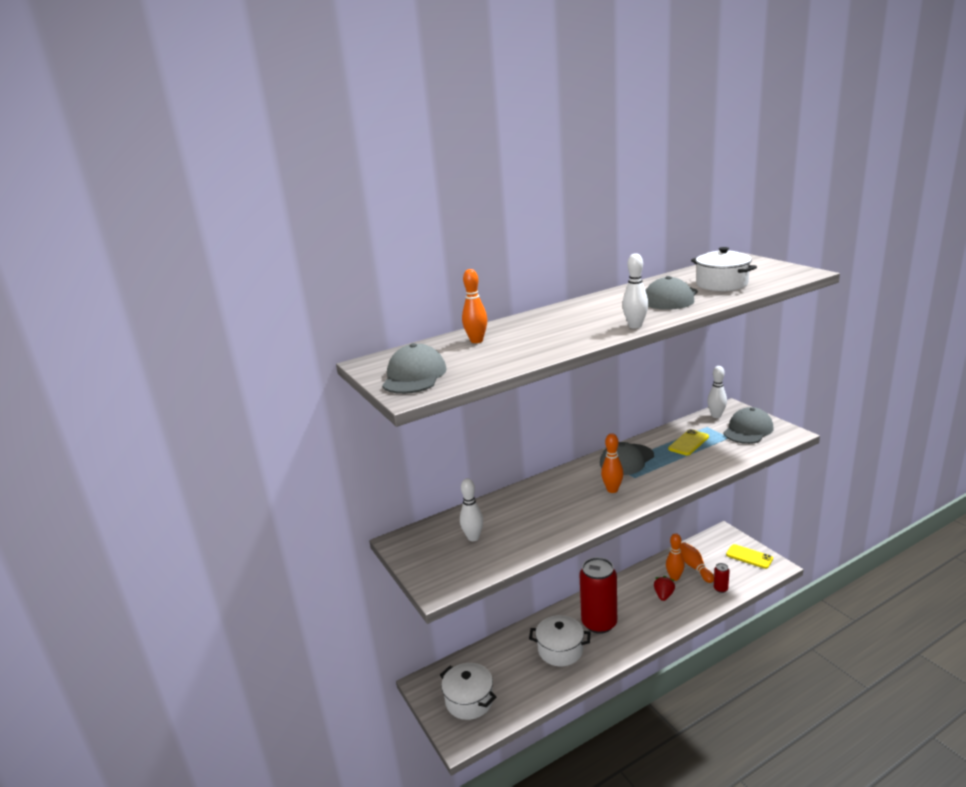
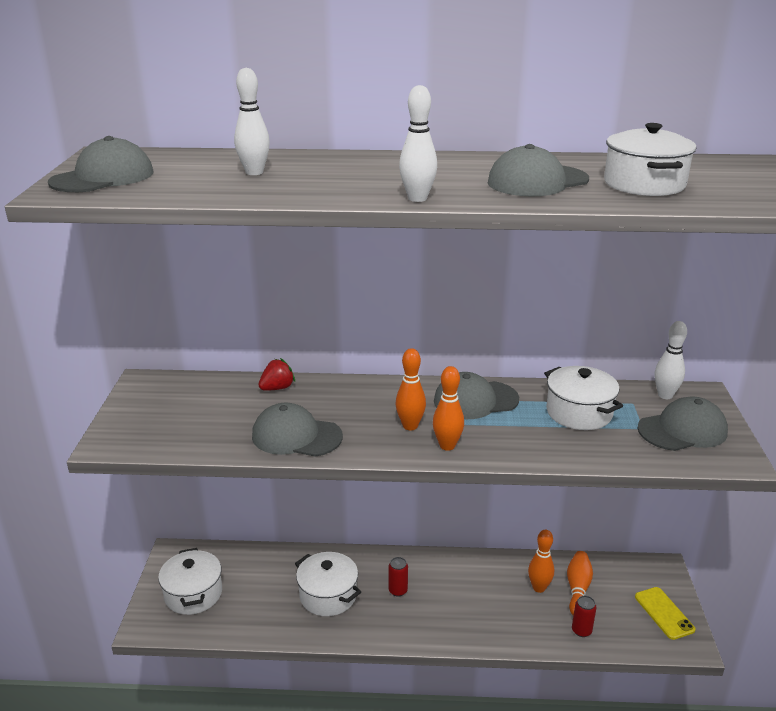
camera: 30 degrees right, 5 degrees up
white bowling pin [460,478,483,541] -> white bowling pin moved to [234,68,270,175]
orange bowling pin [462,269,487,343] -> orange bowling pin moved to [433,366,464,451]
red can [579,557,617,634] -> red can [389,557,408,597], size x0.41
red strawberry [654,576,675,601] -> red strawberry moved to [258,358,295,391]
yellow phone [668,429,709,455] -> white pot [544,366,623,430]
none -> grey cap [252,403,343,457]

